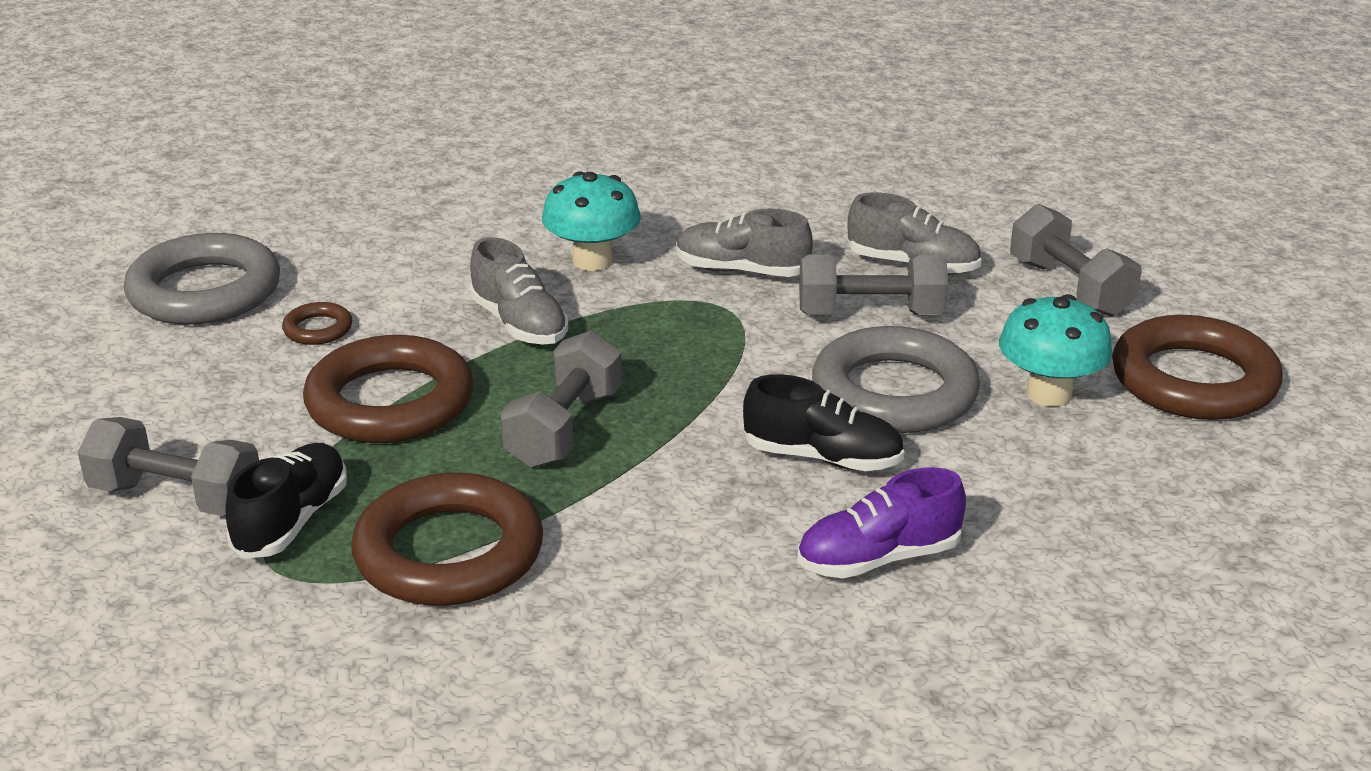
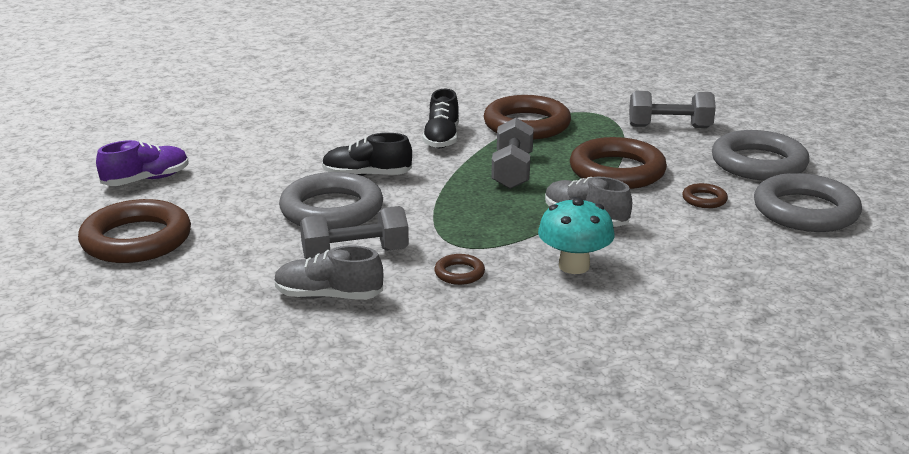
camera: 165 degrees right, 5 degrees down
black shoe [226,443,347,559] -> black shoe moved to [422,89,459,148]
grey shoe [676,209,813,277] -> brown ring [434,254,485,285]
purple shoe [797,467,966,578] -> purple shoe moved to [96,140,189,186]
turquoise mushroom [999,294,1113,406] -> none
grey dumbbell [1010,204,1142,317] -> none
none -> grey ring [712,130,809,181]

